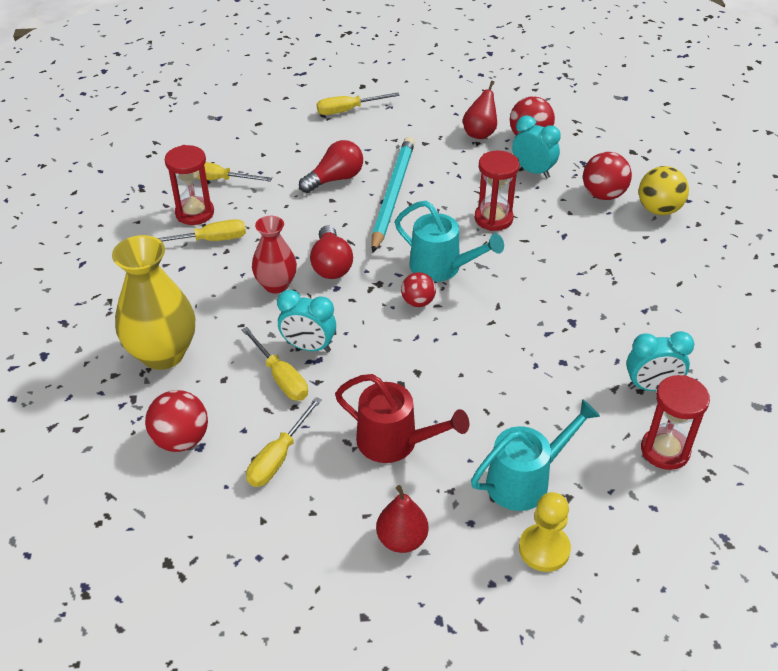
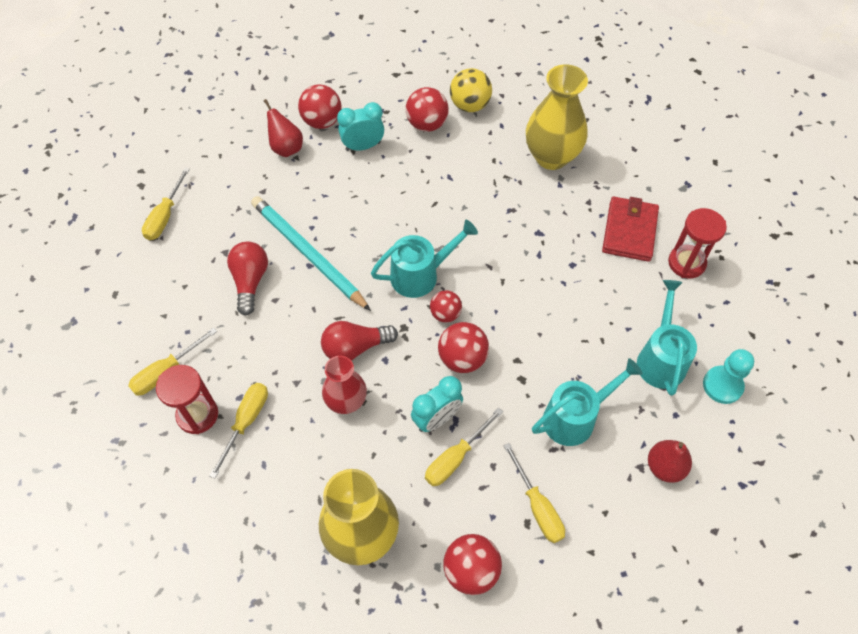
camera: 55 degrees left, 15 degrees up
yellow screwdriver [242,327,308,401] -> yellow screwdriver turned 135 degrees clockwise [425,408,503,486]
red light bulb [310,225,353,279] -> red light bulb turned 135 degrees clockwise [321,321,398,361]
red watering can [335,374,469,463] -> turquoise watering can [532,358,643,446]
red hourglass [475,151,519,231] -> none
yellow pawn [519,492,571,572] -> turquoise pawn [703,349,754,404]
turquoise clock [626,331,694,391] -> red wallet [602,197,659,262]
none -> red ball [438,322,489,373]
none -> yellow vase [526,64,588,170]

